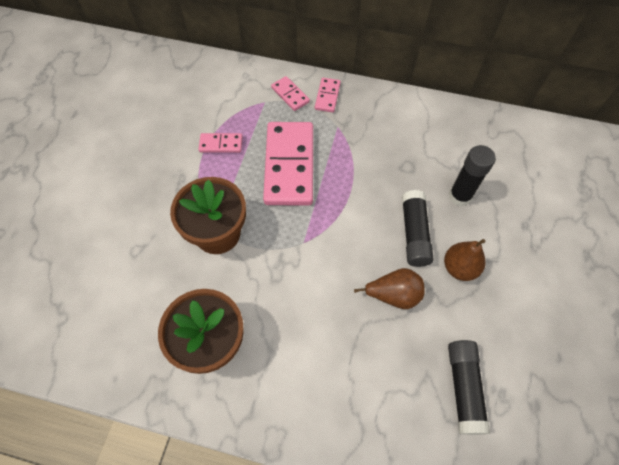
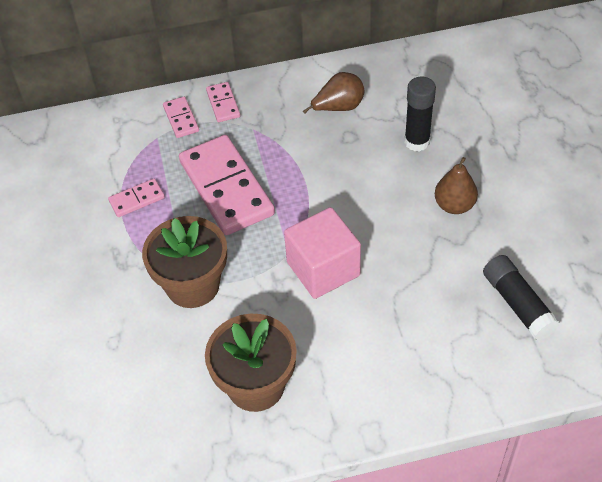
camera: 25 degrees left, 10 degrees down
pink domino [271,76,310,111] -> pink domino turned 45 degrees clockwise [163,97,199,138]
brown pear [354,268,425,309] -> brown pear moved to [303,72,364,114]
black glue stick [402,190,434,267] -> none
none -> pink cube [284,207,361,299]

